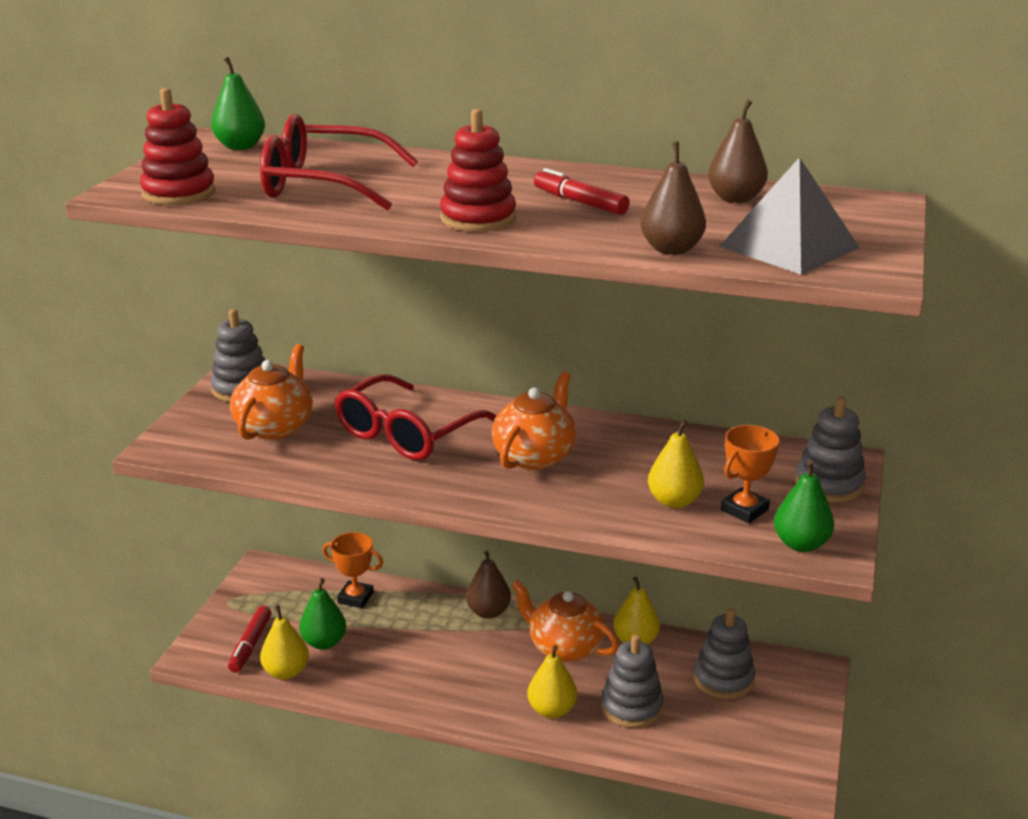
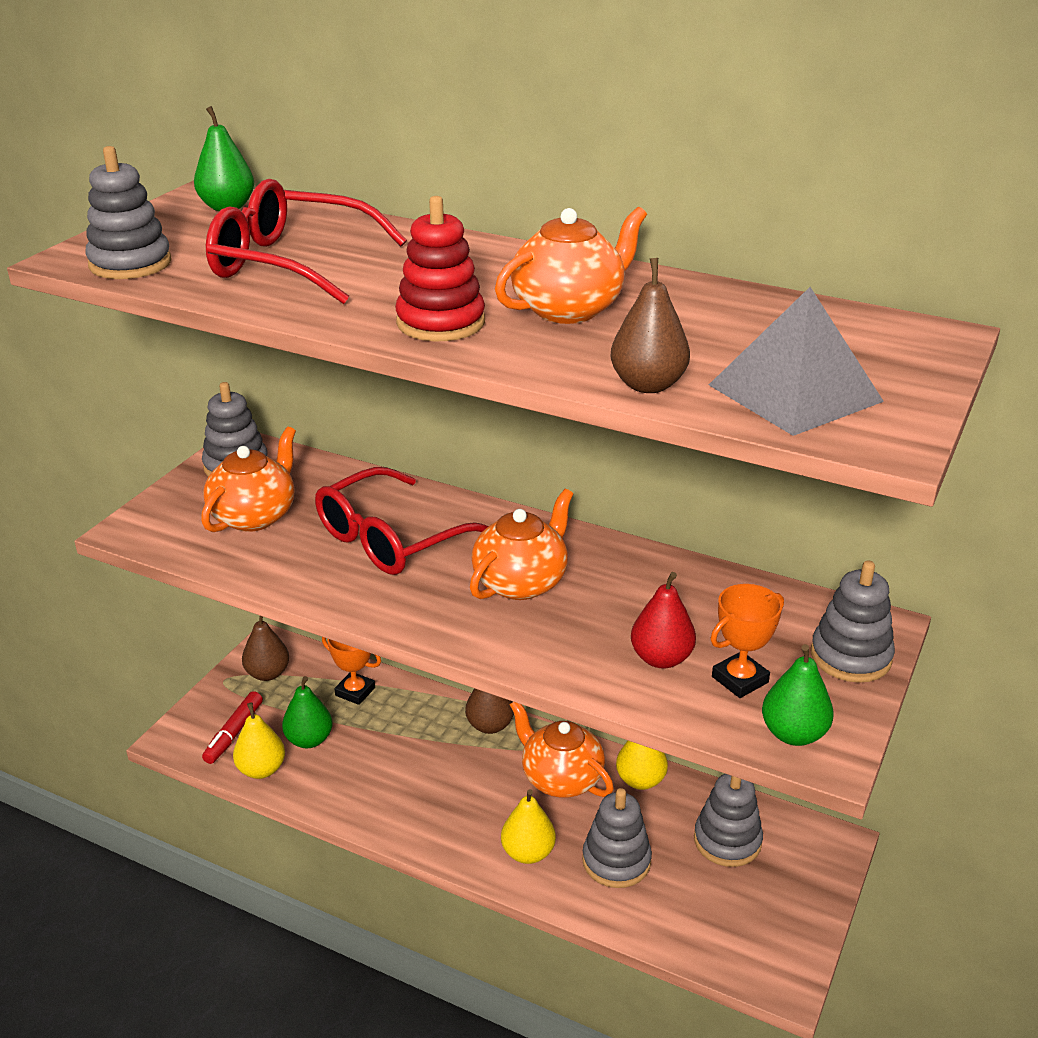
camera: 10 degrees right, 5 degrees up
red stacking toy [140,88,215,205] -> grey stacking toy [86,146,172,279]
red marker [534,168,630,215] -> orange teapot [495,206,647,324]
yellow pear [648,420,704,508] -> red pear [631,572,696,669]
brown pear [708,100,768,203] -> brown pear moved to [242,616,289,681]

